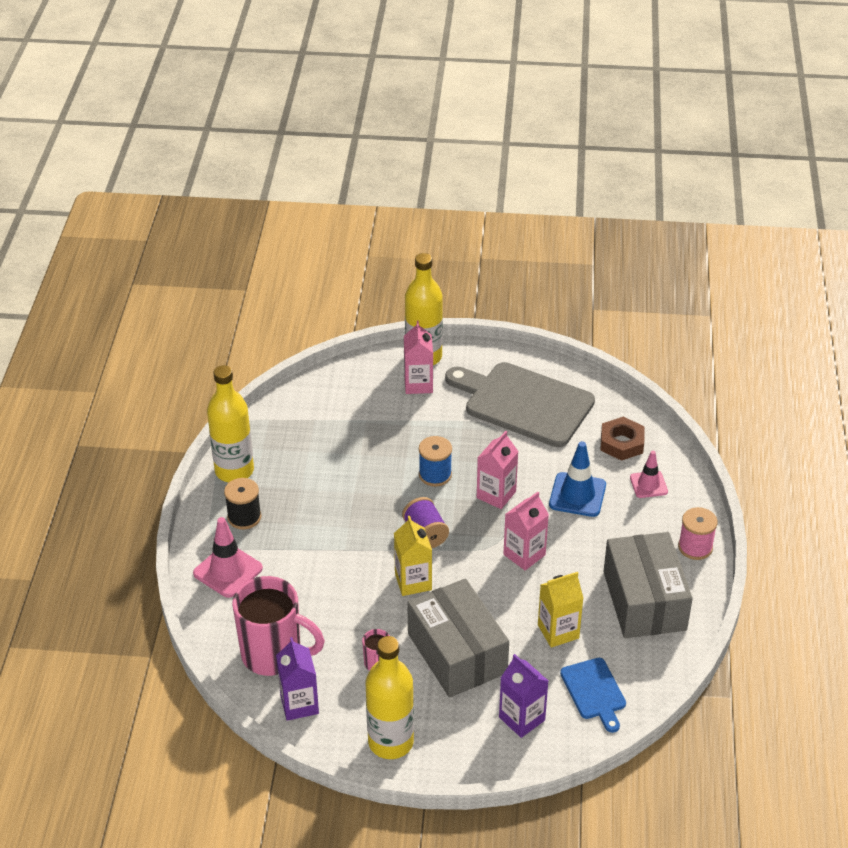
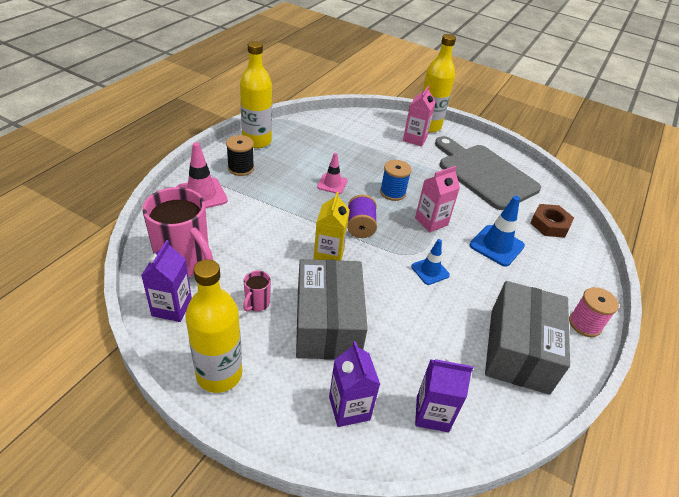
camera: 20 degrees right, 0 degrees up
pink carton [503,492,549,571] -> blue traffic cone [411,239,450,285]
yellow carton [538,572,584,648] -> none
blue cutting board [560,658,626,733] -> purple carton [415,359,473,432]
pink traffic cone [630,451,668,498] -> pink traffic cone moved to [317,153,348,194]

